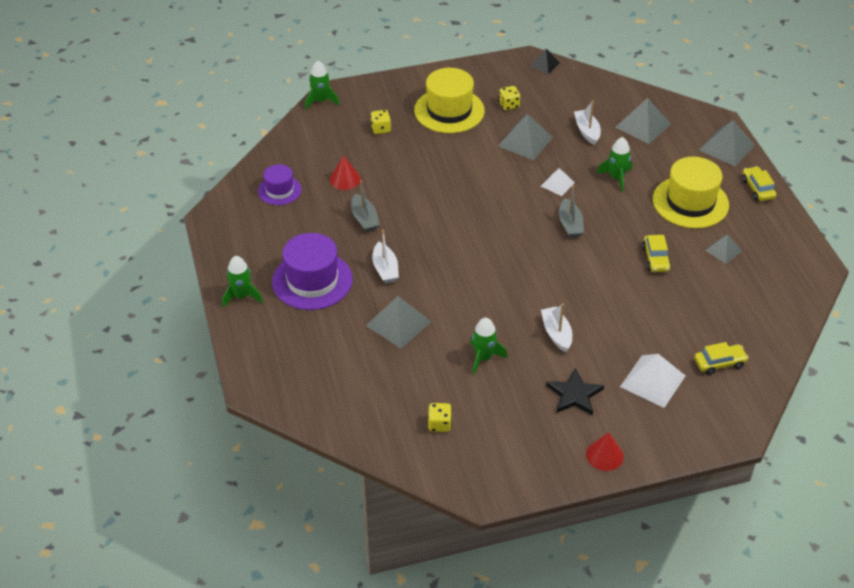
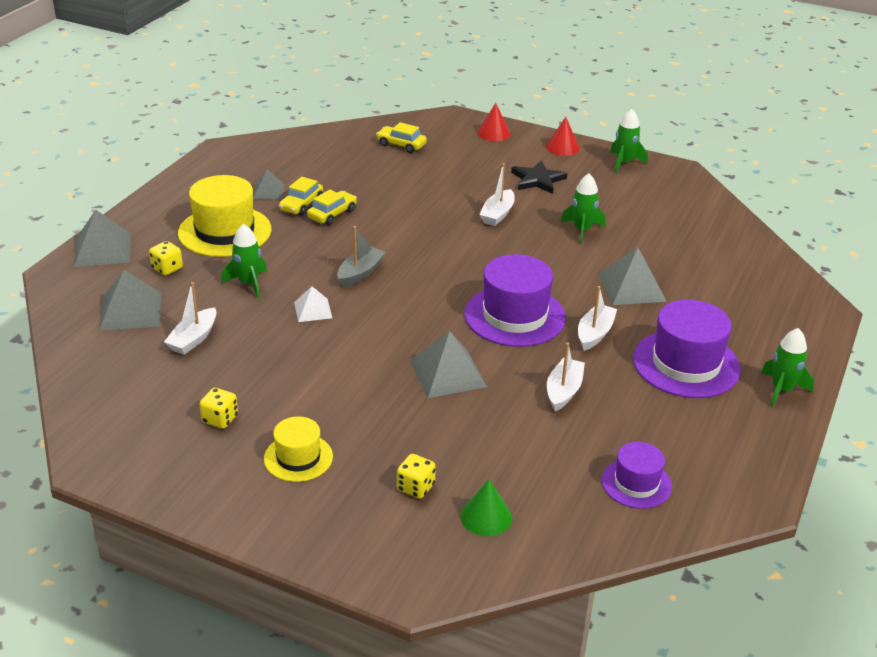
camera: 140 degrees left, 10 degrees down
green rocket [305,61,339,109] -> green rocket moved to [610,109,648,173]
red cone [330,156,361,190] -> red cone moved to [477,103,510,141]
grey boat [351,180,380,232] -> white boat [547,343,585,411]
yellow hat [414,68,485,133] -> yellow hat [264,416,333,482], size x0.58
yellow dice [428,403,452,432] -> yellow dice moved to [149,241,183,275]
grey pyramid [498,114,553,160] -> grey pyramid moved to [410,331,487,398]
black pyramid [529,49,560,74] -> none
white pyramid [620,354,685,408] -> none
yellow car [742,166,777,201] -> yellow car moved to [279,177,323,215]
none -> green cone [460,479,512,536]
none -> purple hat [465,254,566,347]

